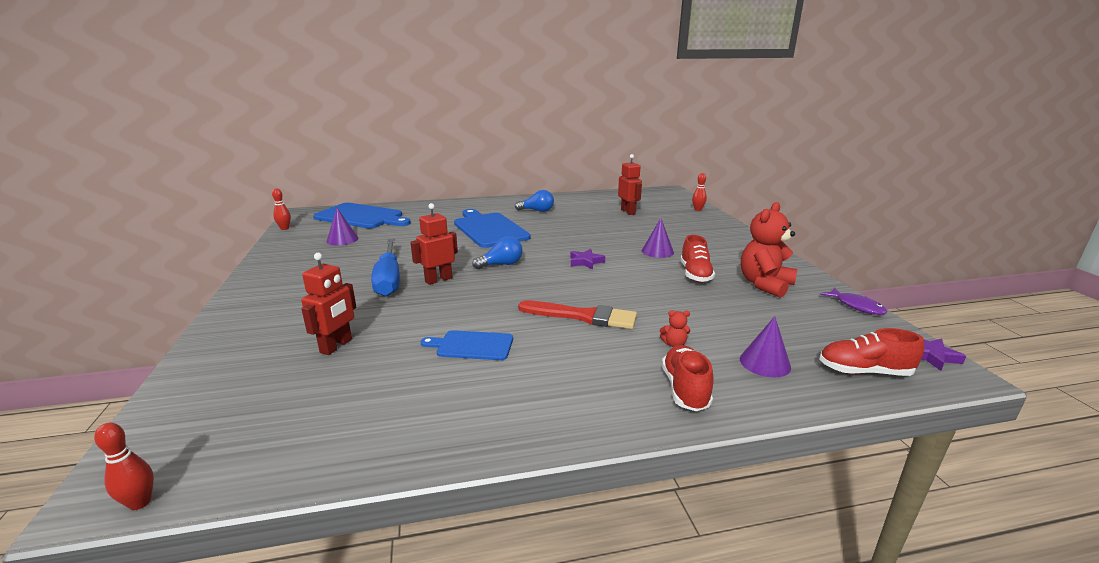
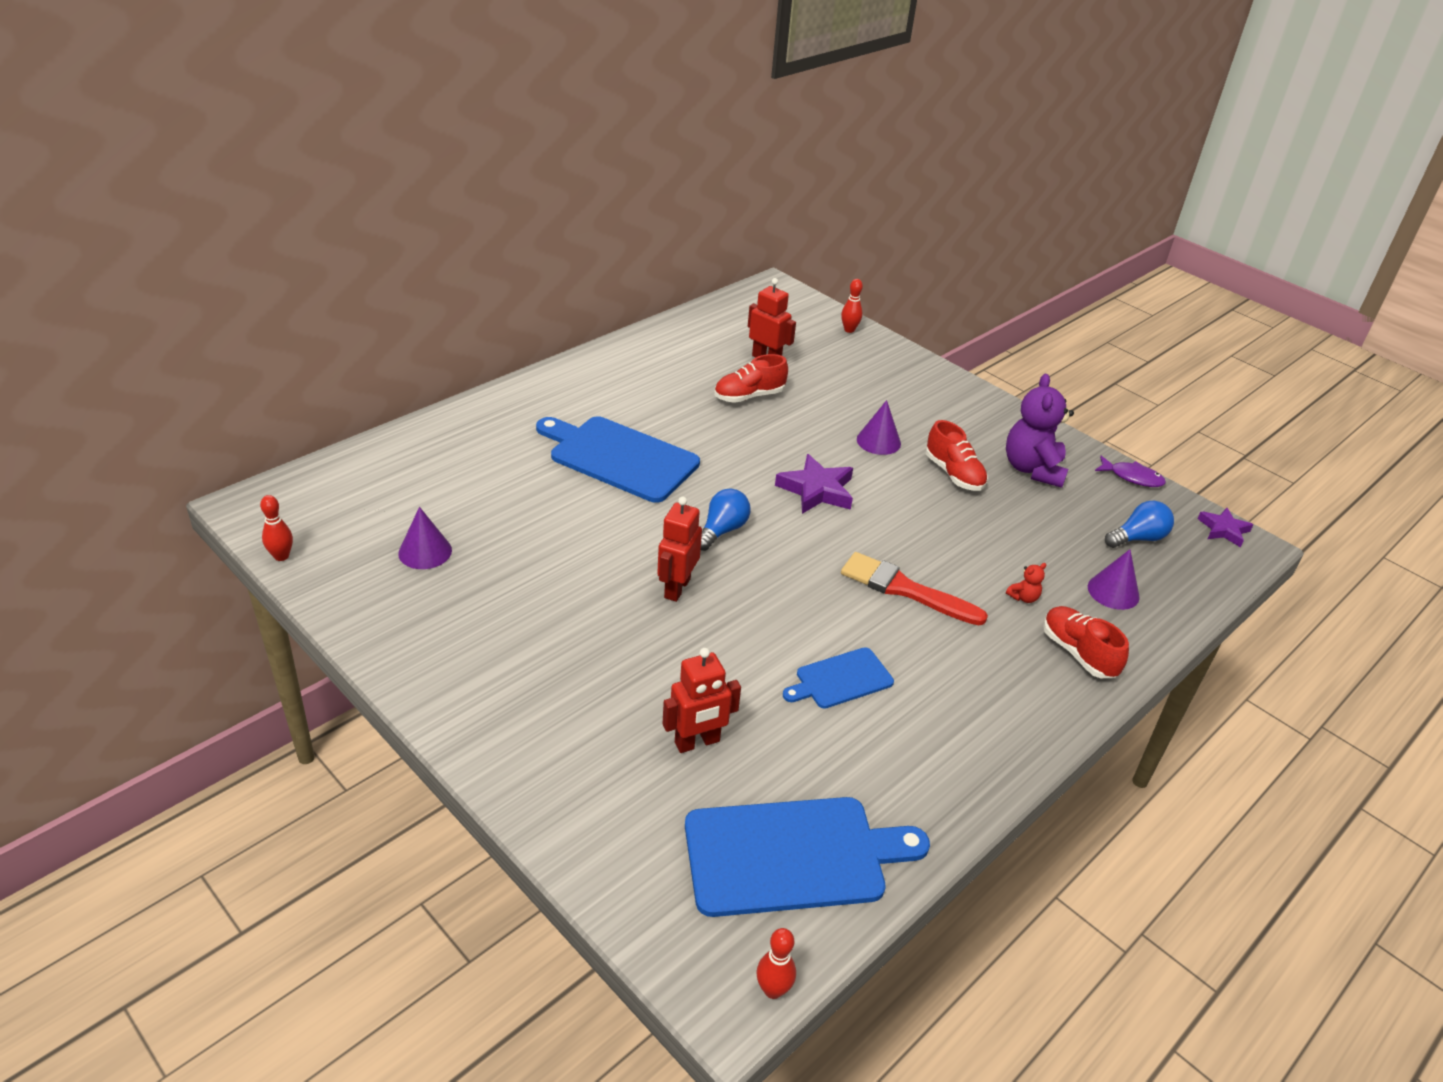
camera: 35 degrees left, 15 degrees up
red robot [301,253,356,355] -> red robot turned 75 degrees clockwise [663,648,741,753]
blue cutting board [313,203,411,229] -> blue cutting board moved to [685,797,930,917]
blue screwdriver [371,238,400,297] -> none
blue light bulb [515,190,554,212] -> blue light bulb moved to [1105,501,1174,548]
red brush [518,300,637,329] -> red brush turned 135 degrees counterclockwise [841,552,988,625]
purple star [570,249,605,269] -> purple star [775,454,853,514], size x1.57
red teddy bear [741,202,797,298] -> purple teddy bear [1006,374,1074,488]
red shoe [819,328,925,376] -> red shoe moved to [714,354,788,403]

